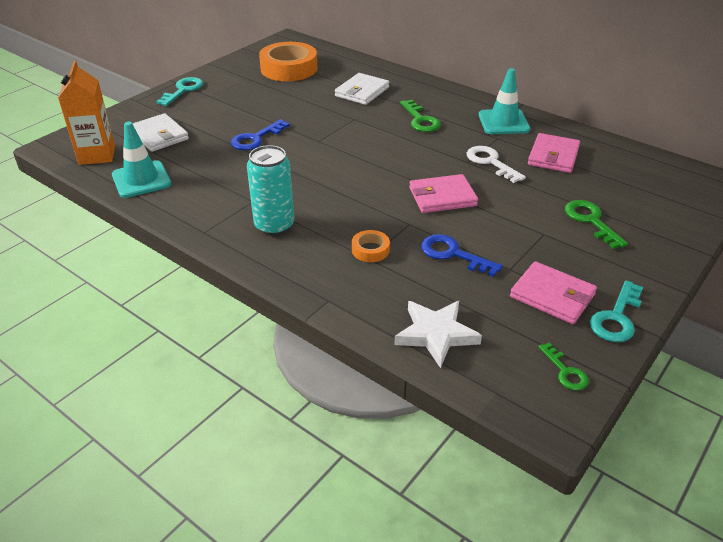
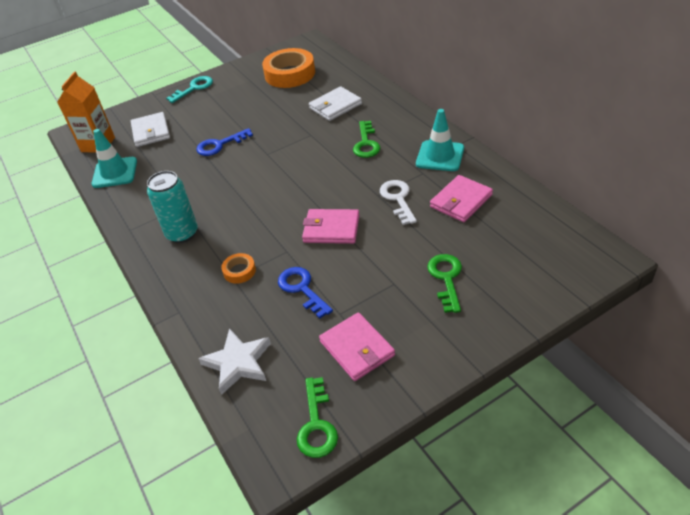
camera: 25 degrees right, 5 degrees up
green key [538,342,589,390] -> green key [297,377,338,458], size x1.58
turquoise key [590,280,643,342] -> none

